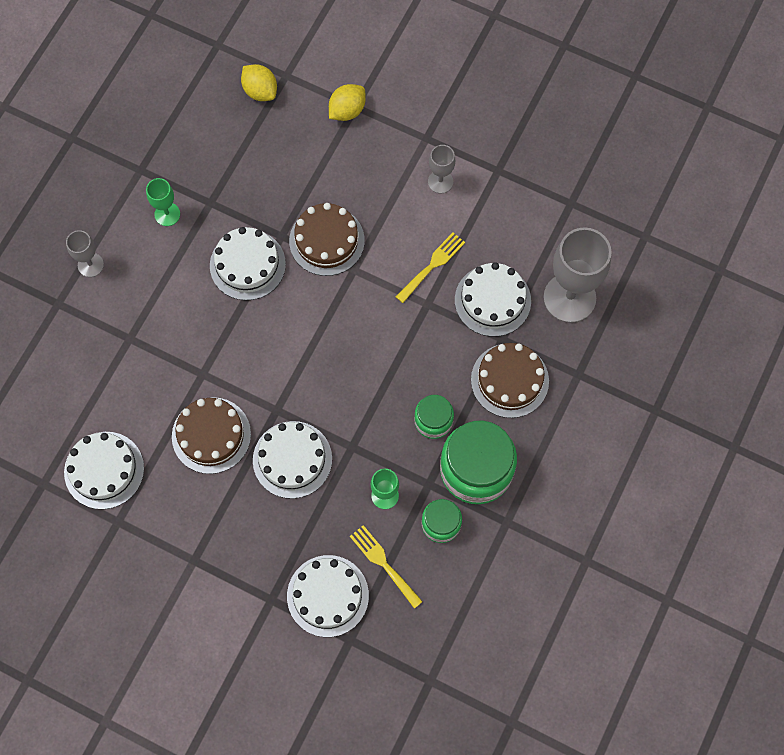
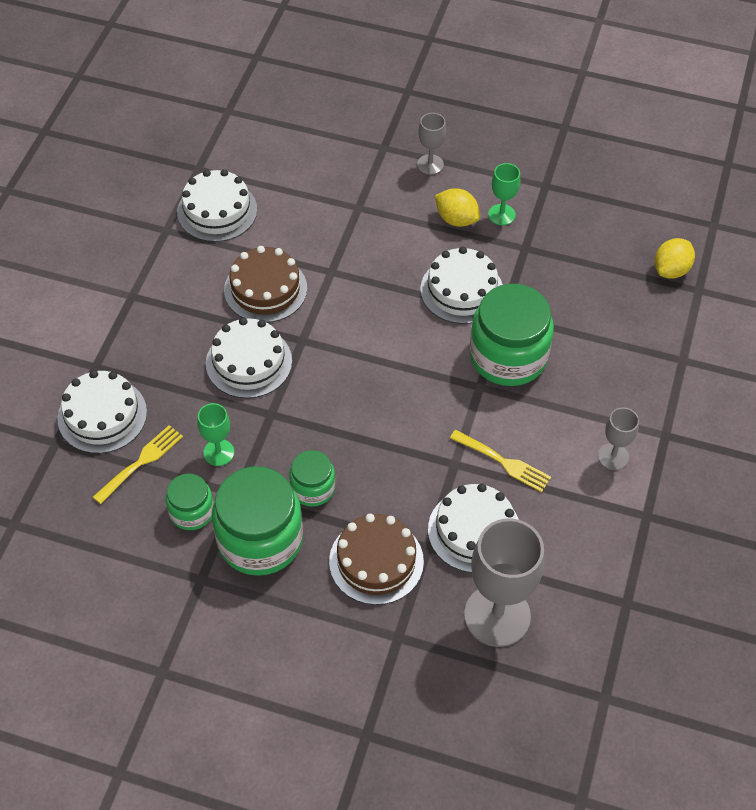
camera: 80 degrees right, 15 degrees down
brown cake [289,203,365,276] -> green jar [469,284,554,386]
yellow lemon [329,84,366,121] -> yellow lemon moved to [435,188,480,227]

